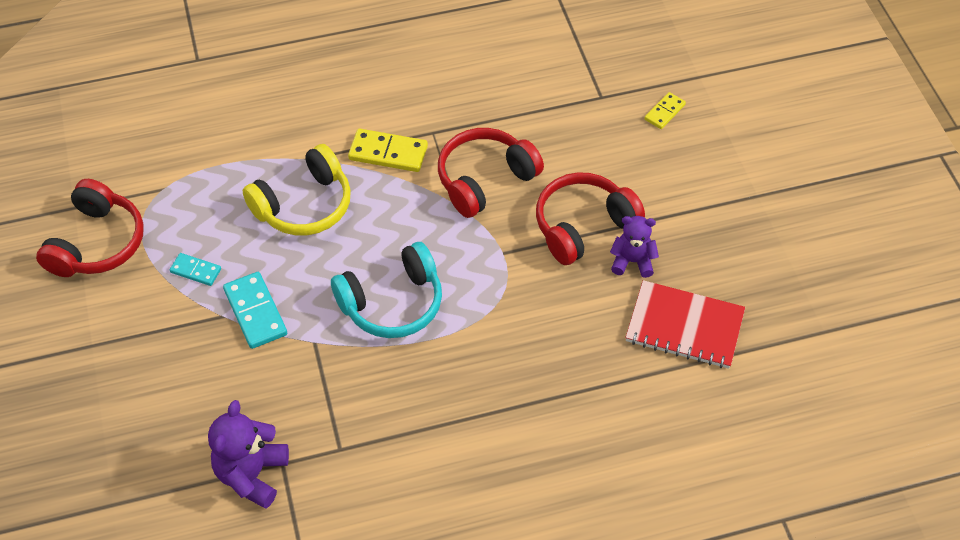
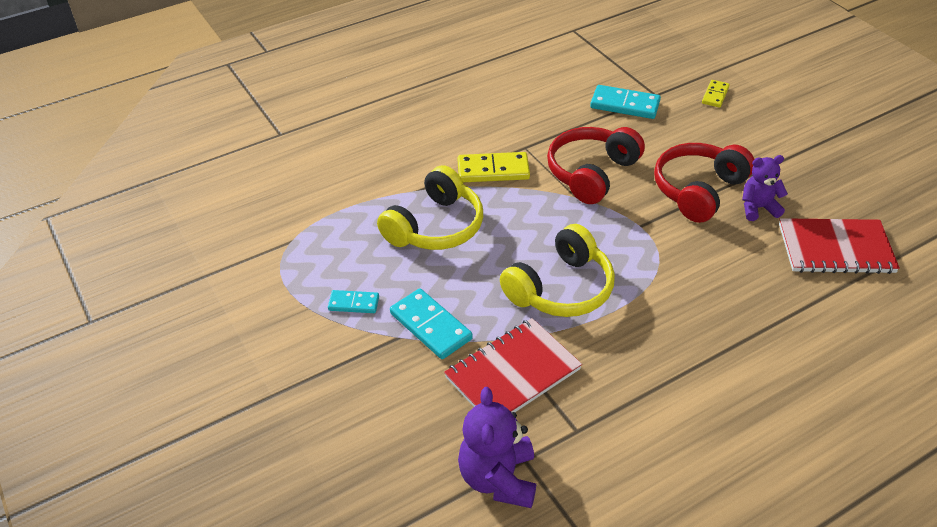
camera: 15 degrees left, 10 degrees down
red headphones [36,179,144,277] -> none
turquoise headphones [331,242,442,338] -> yellow headphones [500,224,615,317]
none -> red notebook [444,318,582,412]
none -> turquoise domino [590,85,661,119]

